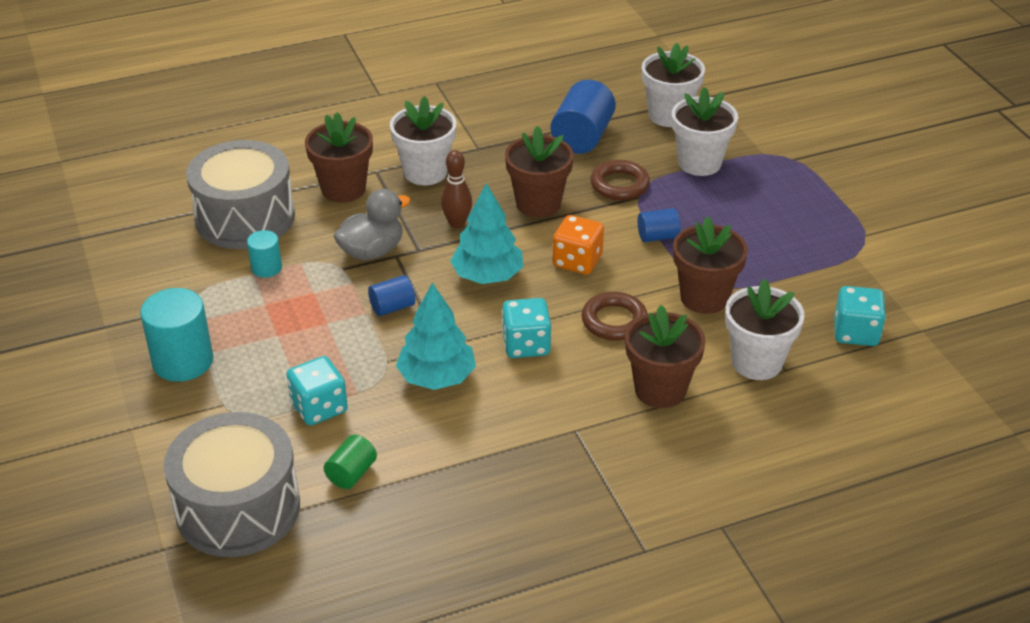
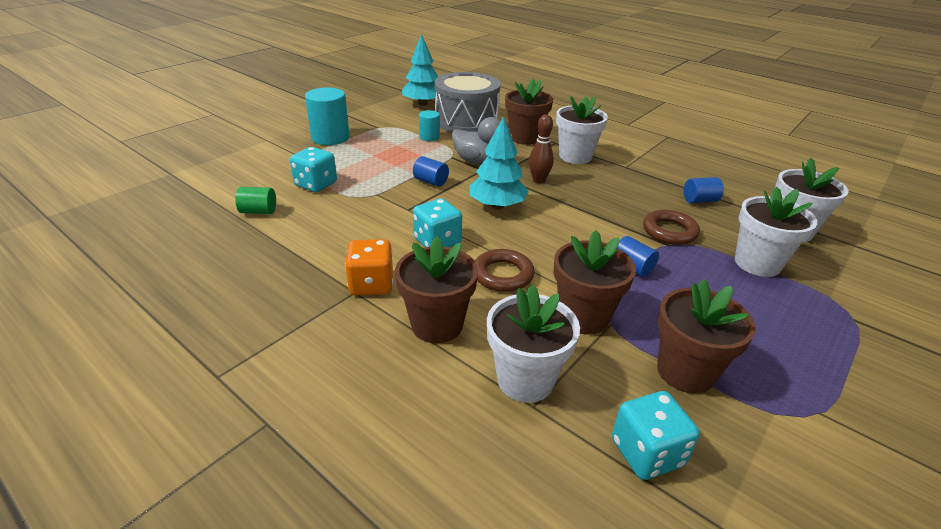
camera: 60 degrees right, 5 degrees down
grey drum [164,412,300,557] -> none
turquoise tree [396,283,476,390] -> turquoise tree moved to [402,34,438,106]
brown flower pot [505,126,574,218] -> brown flower pot moved to [657,278,756,394]
blue cylinder [551,80,616,154] -> blue cylinder [684,177,724,203], size x0.55
orange dice [553,215,604,275] -> orange dice moved to [345,239,393,295]

